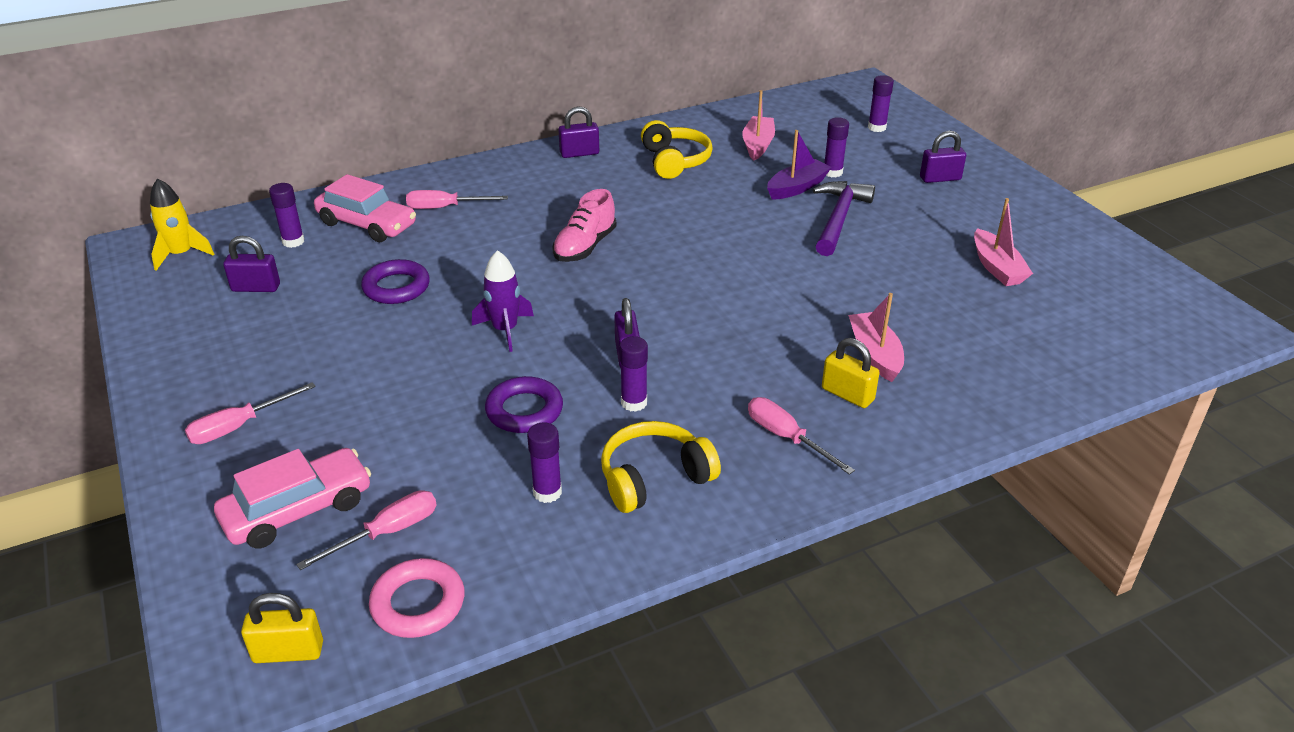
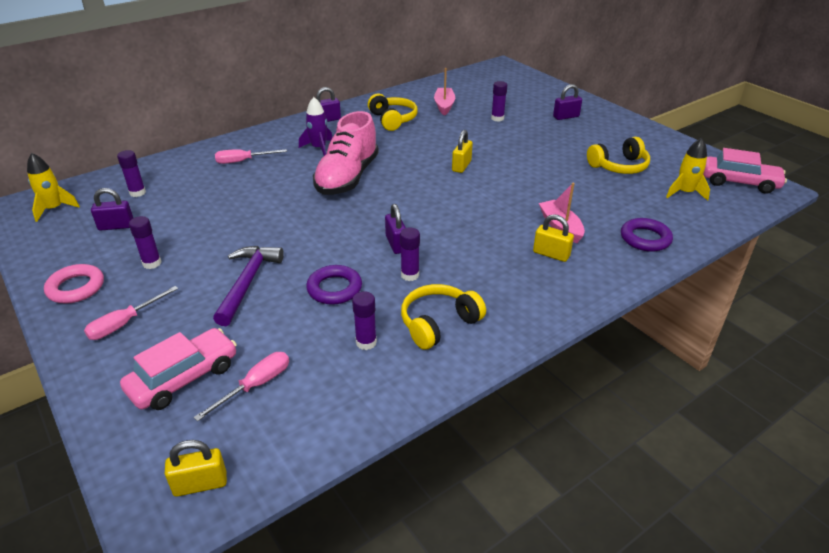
camera: 10 degrees left, 0 degrees up
pink car [314,174,416,242] -> pink car moved to [703,148,787,194]
purple ring [361,259,430,304] -> purple ring moved to [621,218,673,252]
pink ring [369,558,465,638] -> pink ring moved to [44,264,104,304]
purple rocket [472,250,534,352] -> purple rocket moved to [299,97,333,156]
pink shoe [553,189,616,262] -> pink shoe [313,111,379,195], size x1.65
pink screwdriver [748,397,855,475] -> none
purple boat [767,130,832,200] -> none
purple hammer [813,181,875,256] -> purple hammer moved to [213,246,284,326]
purple glue stick [868,75,894,132] -> purple glue stick moved to [129,216,161,269]
pink boat [974,198,1033,286] -> yellow headphones [587,137,650,174]
none -> yellow padlock [452,130,473,173]
none -> yellow rocket [666,138,710,201]

